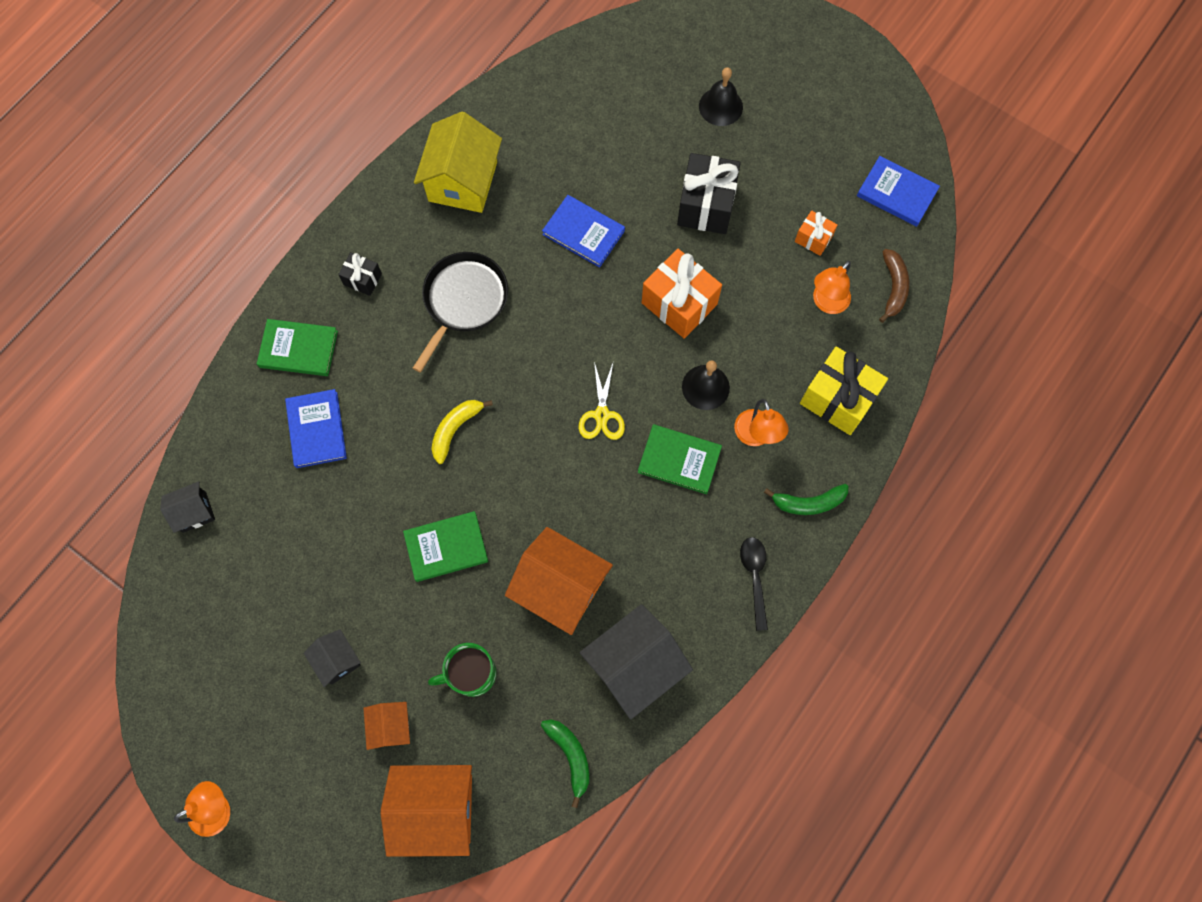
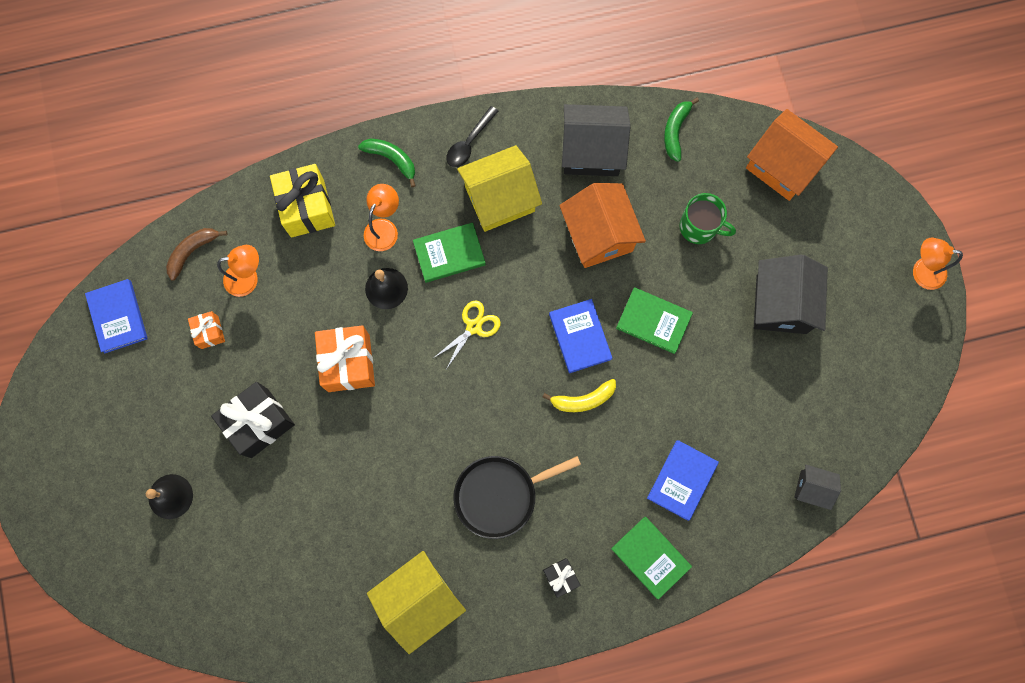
camera: 140 degrees left, 5 degrees up
black house [304,629,361,687] -> black house [754,254,828,334], size x1.92
orange house [363,702,410,750] -> none
blue book [542,195,625,268] -> blue book moved to [549,299,612,373]
green book [638,424,722,494] -> green book turned 75 degrees counterclockwise [413,222,486,283]
none -> yellow house [457,145,542,232]

